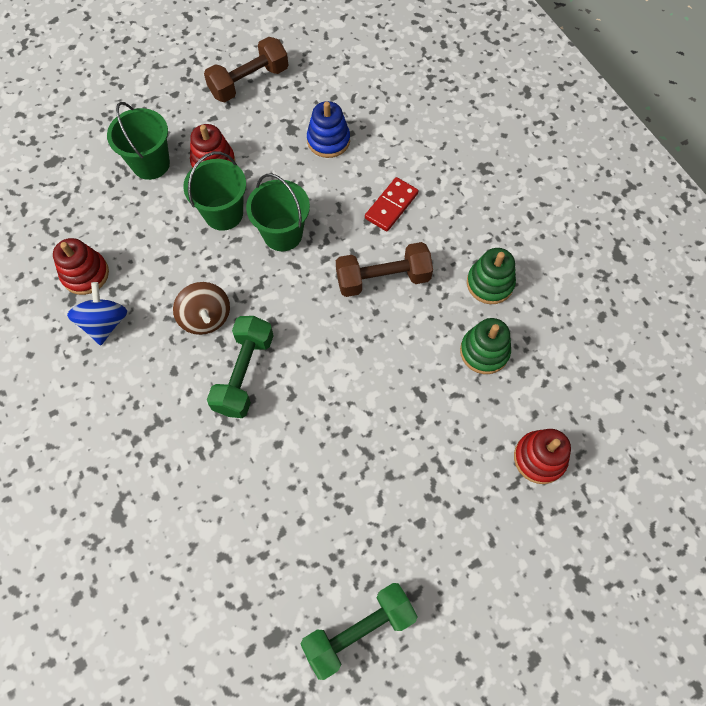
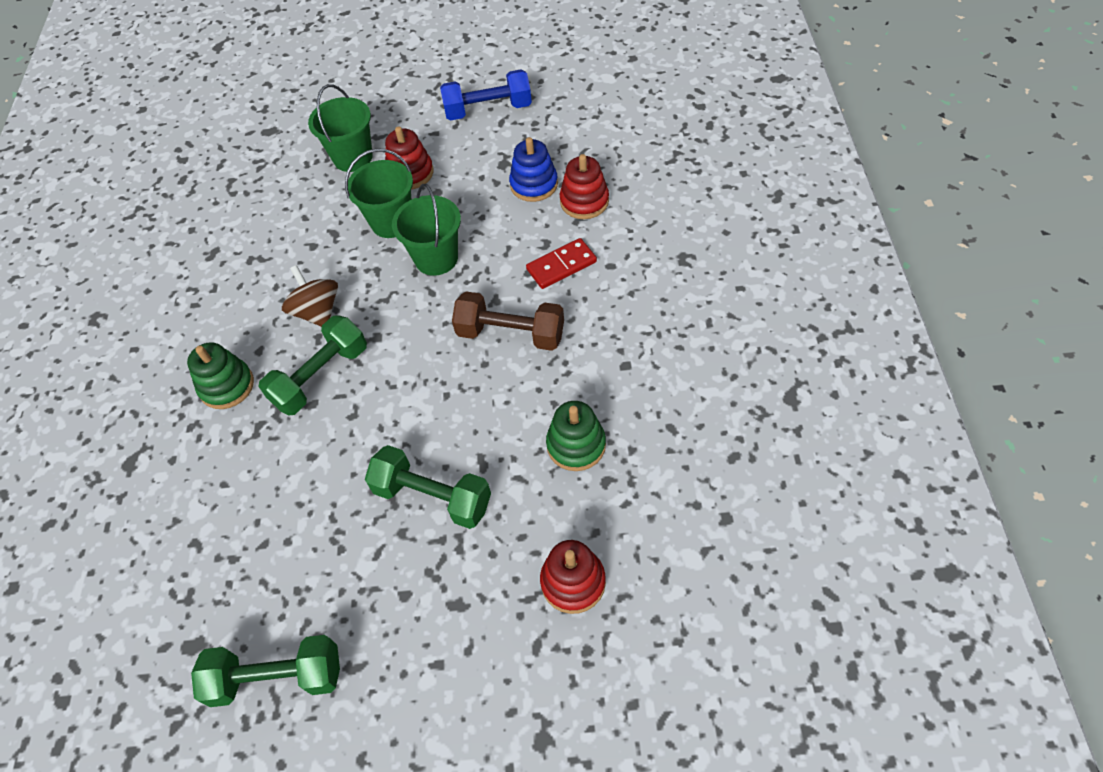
camera: 30 degrees right, 10 degrees down
red stacking toy [53,238,109,295] -> red stacking toy moved to [560,154,609,219]
blue spinning top [67,282,127,345] -> none
brown spinning top [173,282,230,335] -> brown spinning top turned 150 degrees clockwise [282,265,338,327]
brown dumbbell [204,37,288,102] -> blue dumbbell [440,69,532,120]
green stacking toy [467,248,516,304] -> green stacking toy moved to [187,342,254,409]
none -> green dumbbell [365,445,491,529]

